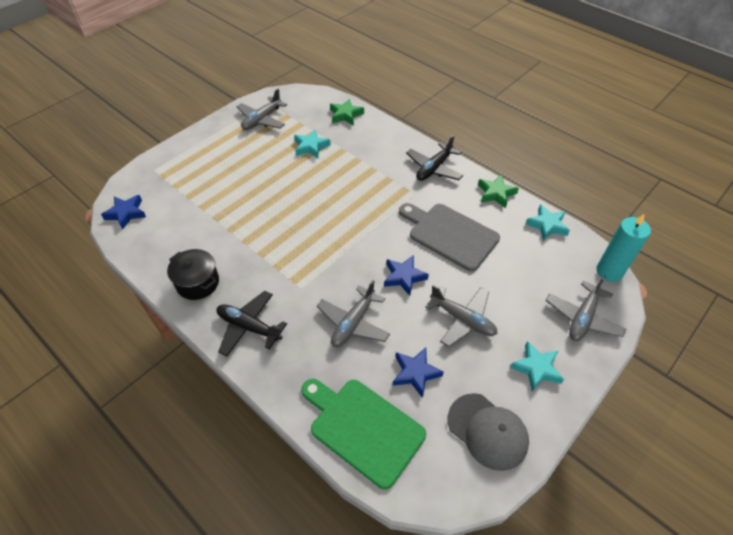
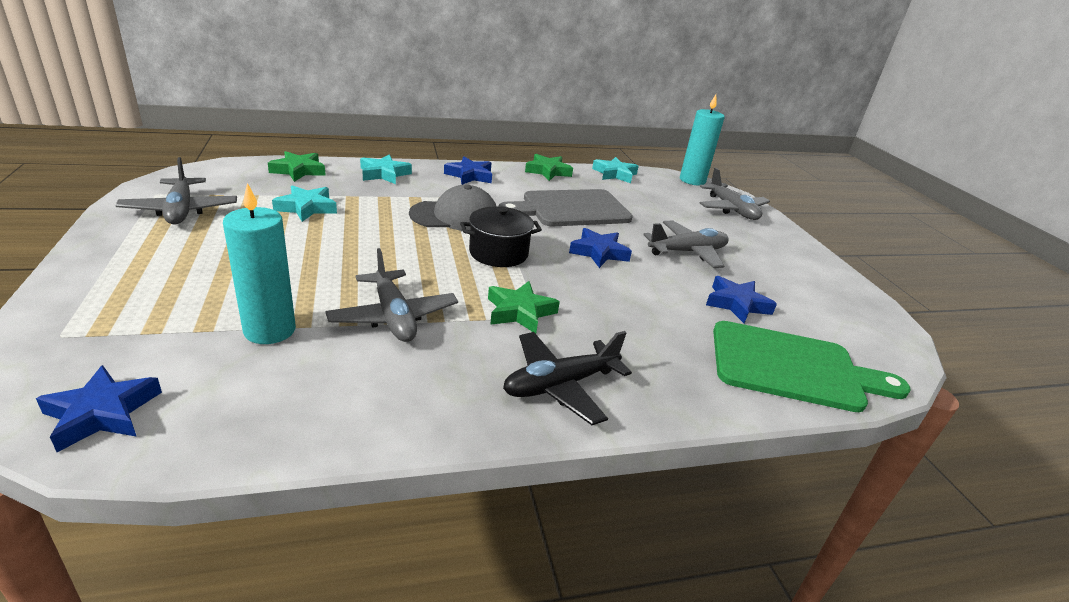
camera: 60 degrees left, 20 degrees down
black pot [167,249,219,300] -> black pot moved to [460,207,542,267]
green cutting board [301,379,426,490] -> green cutting board turned 150 degrees counterclockwise [713,321,911,412]
grey plane [317,280,390,347] -> grey plane moved to [325,248,458,342]
black plane [406,135,463,181] -> blue star [444,157,492,185]
grey cap [448,393,529,471] -> grey cap moved to [409,185,497,231]
turquoise star [510,341,564,392] -> turquoise star moved to [360,155,412,184]
none -> turquoise candle [223,183,296,344]
none -> green star [488,281,560,334]

